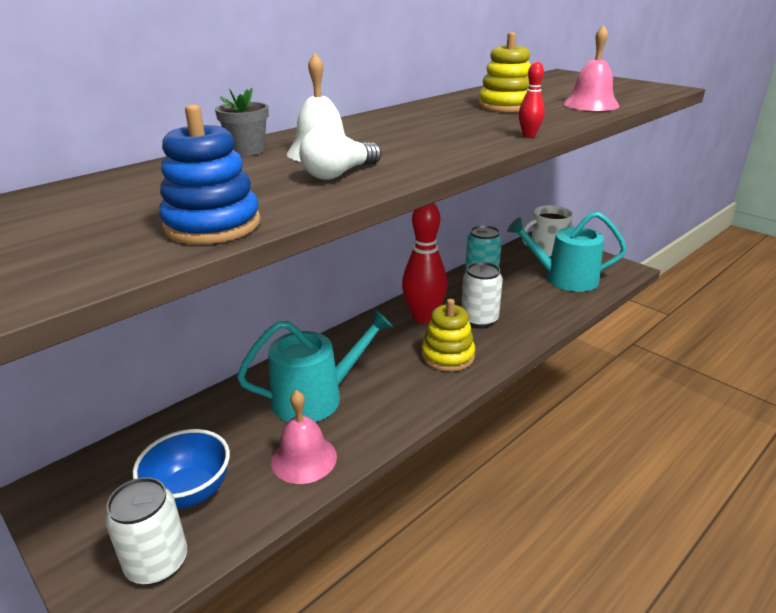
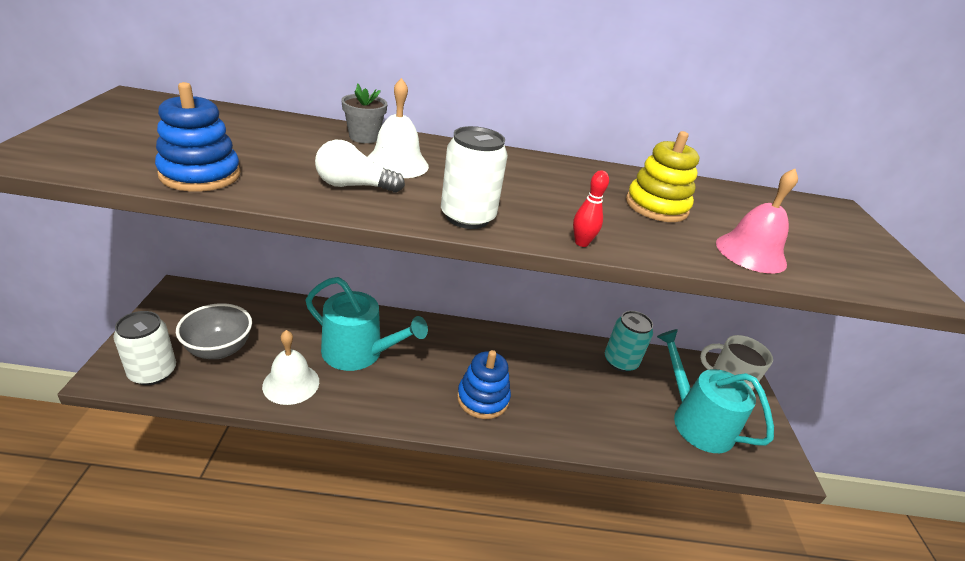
camera: 40 degrees right, 5 degrees up
blue bowl [133,429,230,509] -> grey bowl [176,303,252,359]
pink bell [271,390,337,484] -> white bell [262,330,319,405]
red bowling pin [402,203,448,324] -> none
yellow stacking toy [421,299,475,372] -> blue stacking toy [457,350,511,419]
white can [461,262,503,328] -> white can moved to [441,126,508,229]

